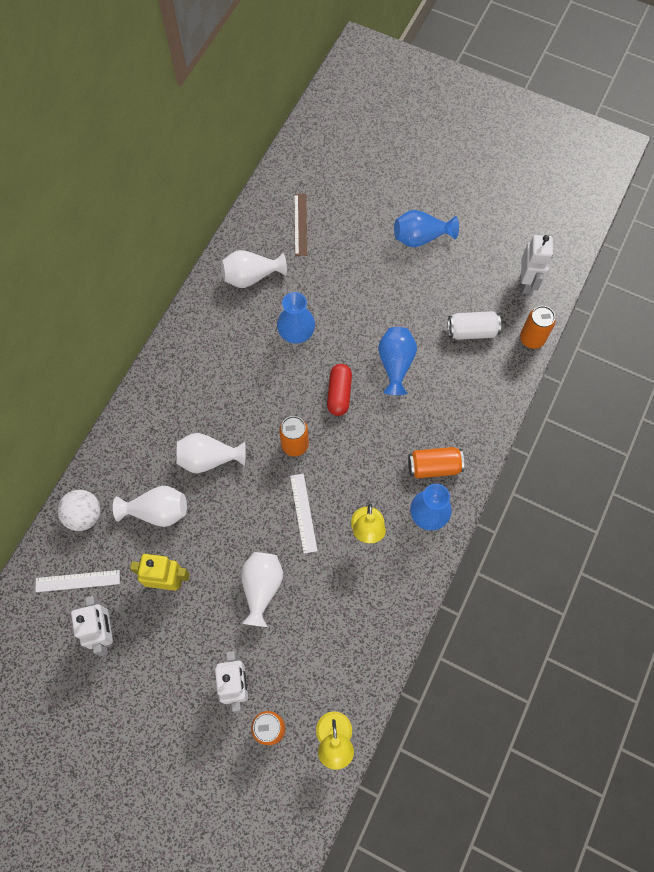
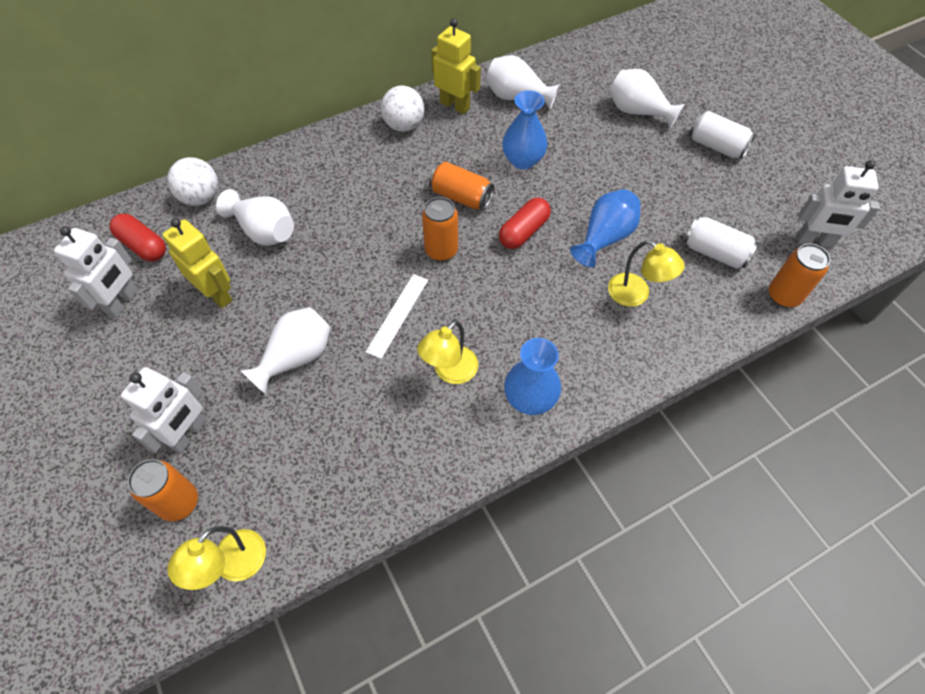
camera: 35 degrees right, 10 degrees down
white ruler [36,570,120,592] -> red capsule [109,214,166,261]
white vase [177,433,246,473] -> white vase moved to [609,69,685,129]
brown ruler [294,194,307,256] -> none
blue vase [394,210,459,247] -> white can [689,111,756,159]
orange can [408,447,464,478] -> orange can moved to [429,162,494,210]
white robot [521,235,553,294] -> white robot turned 60 degrees clockwise [797,160,880,248]
none -> white ball [381,86,424,132]
none -> yellow robot [431,19,481,114]
none -> yellow lamp [608,240,685,307]

